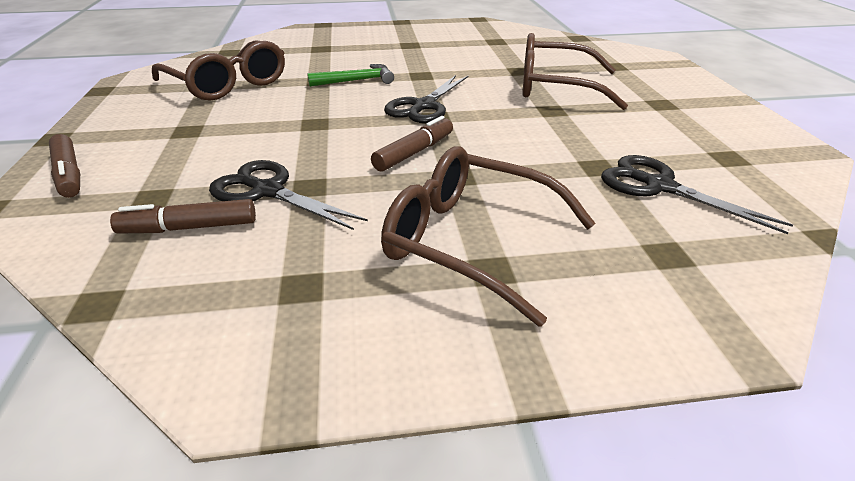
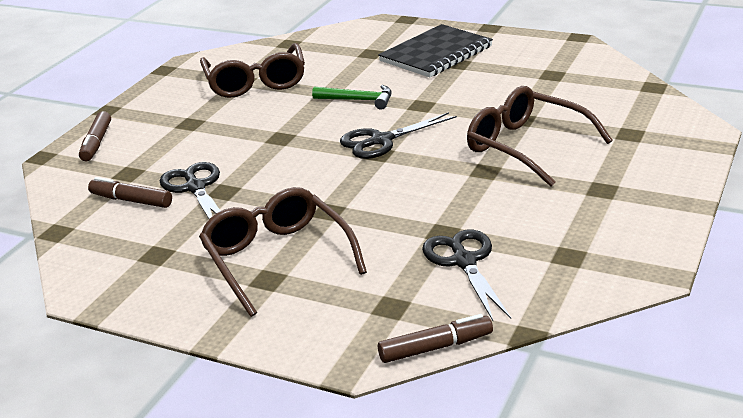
camera: 35 degrees right, 5 degrees down
brown marker [371,116,453,172] -> brown marker moved to [378,314,493,363]
none -> black notebook [378,24,493,77]

